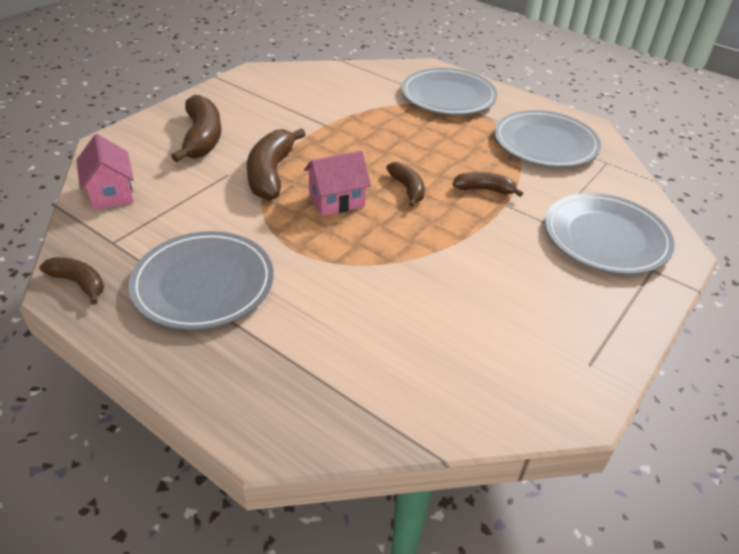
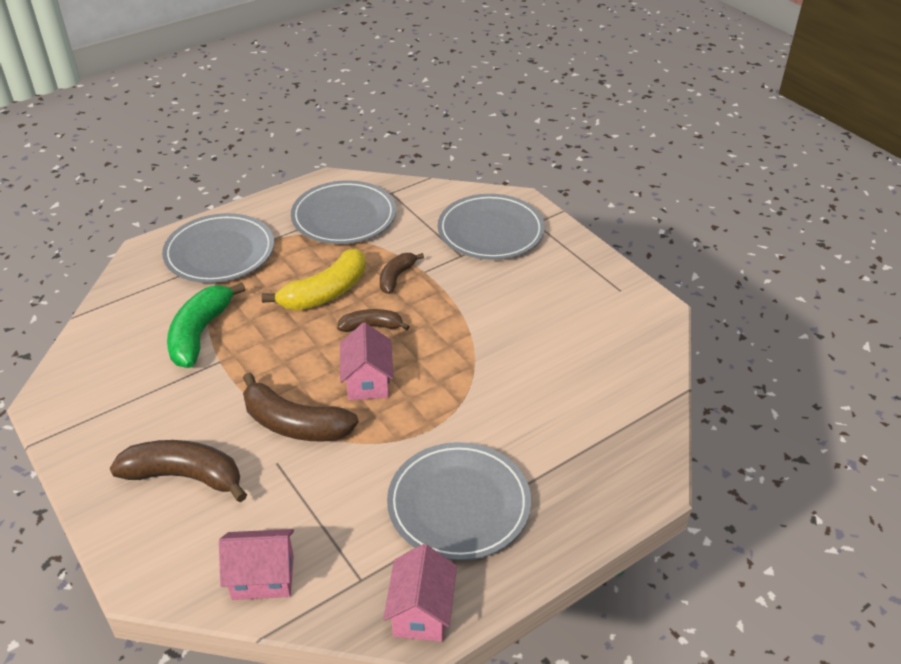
camera: 70 degrees left, 0 degrees up
brown banana [40,257,104,304] -> pink house [383,544,457,642]
none -> green banana [167,282,246,368]
none -> yellow banana [262,248,366,310]

